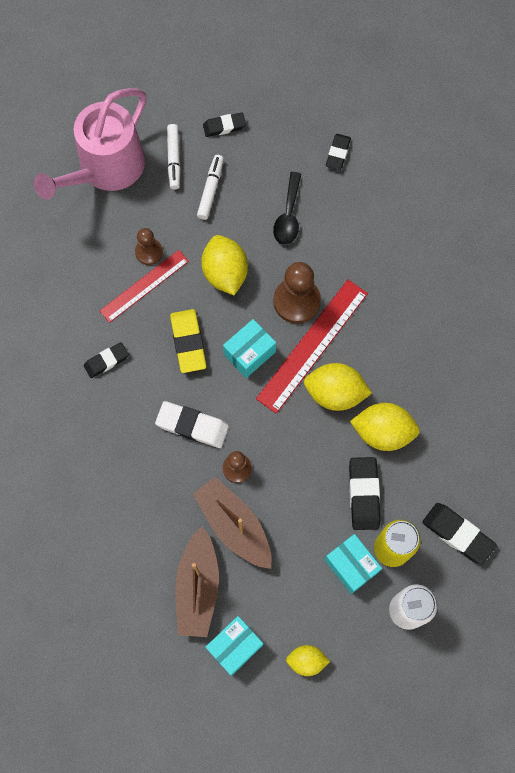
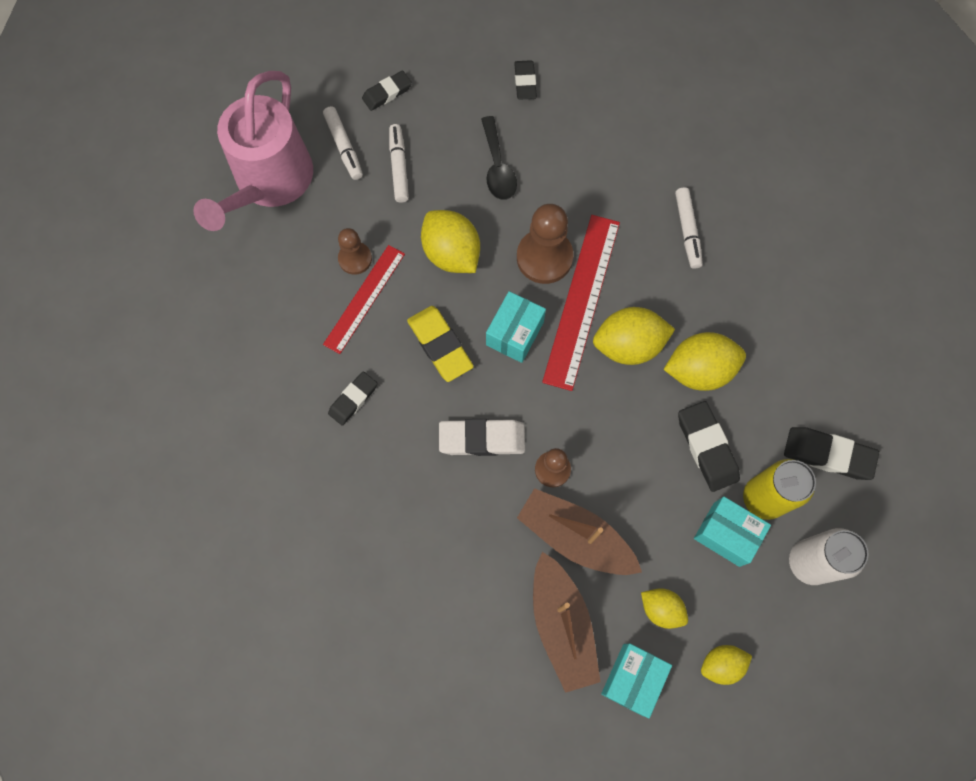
camera: 20 degrees left, 0 degrees up
none -> yellow lemon [641,588,688,629]
none -> white marker [675,187,703,269]

